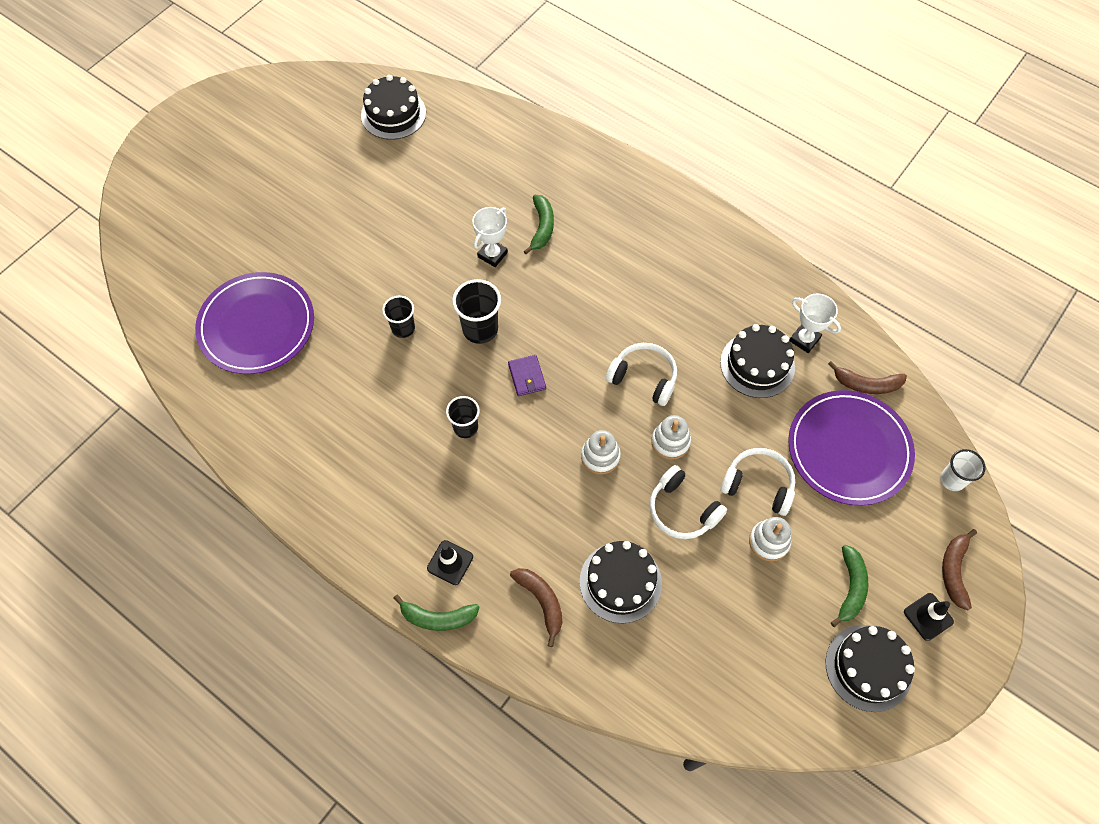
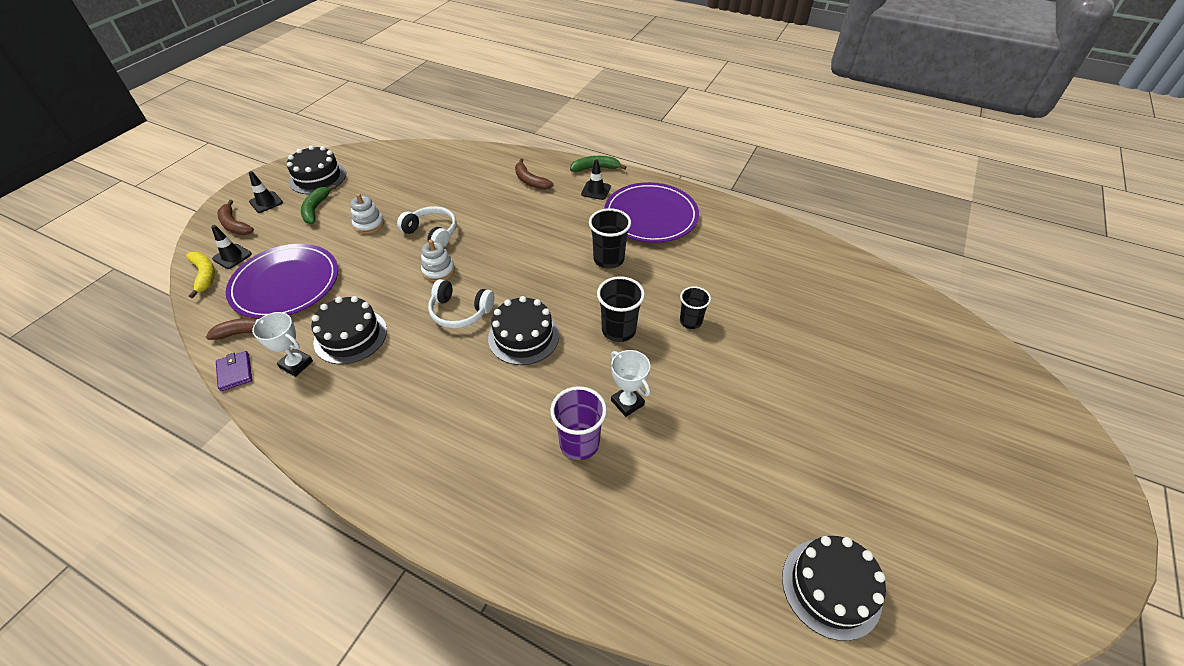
camera: 170 degrees right, 15 degrees down
purple plate [195,272,314,374] -> purple plate moved to [604,182,699,243]
black cup [446,396,480,438] -> black cup [589,208,631,269], size x1.50
white trophy [472,207,508,267] -> white trophy turned 60 degrees counterclockwise [611,350,650,417]
purple wallet [508,355,546,396] -> purple wallet moved to [216,351,252,391]
green banana [524,195,554,254] -> purple cup [550,386,607,460]
black cake [580,541,662,623] -> black cake moved to [488,296,559,365]
white stacking toy [581,430,621,474] -> none
white headphones [721,448,795,516] -> none
white cup [940,449,986,491] -> yellow banana [186,252,215,298]
brown banana [942,529,977,610] -> brown banana turned 135 degrees clockwise [217,200,254,235]
none -> black traffic cone [211,225,252,269]

